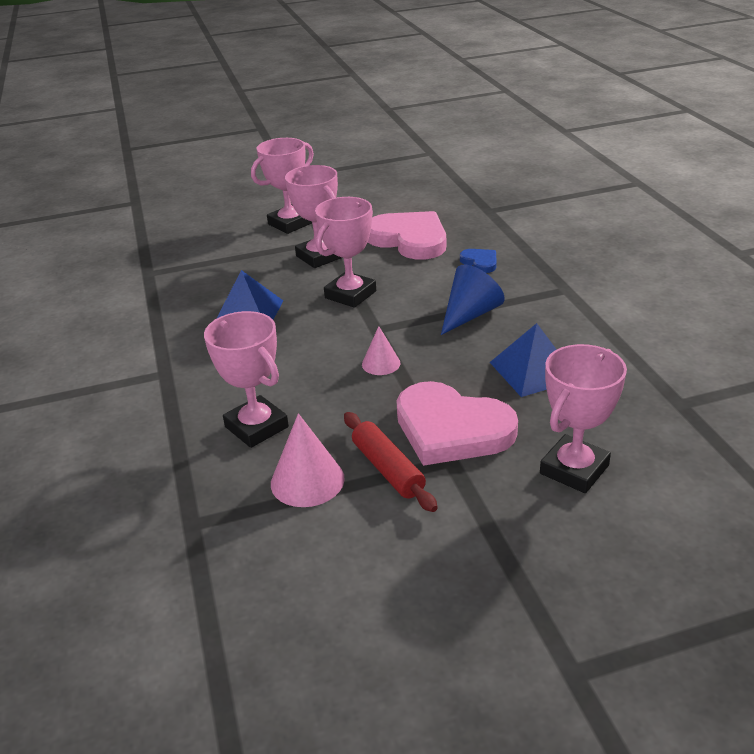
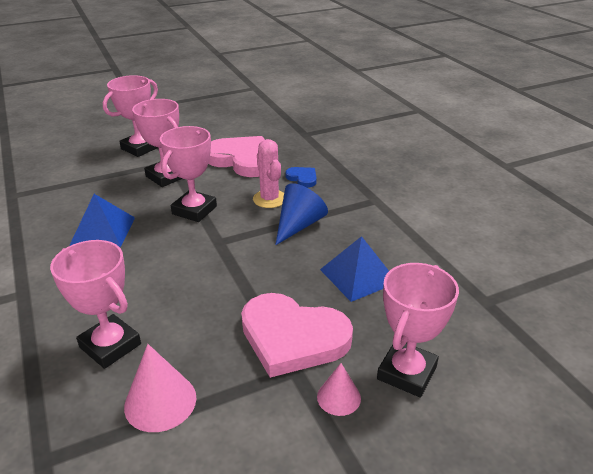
camera: 10 degrees left, 0 degrees up
red rolling pin [344,412,438,512] -> none
pink cone [362,326,400,375] -> pink cone moved to [317,363,361,416]
none -> pink cactus [253,139,284,208]

